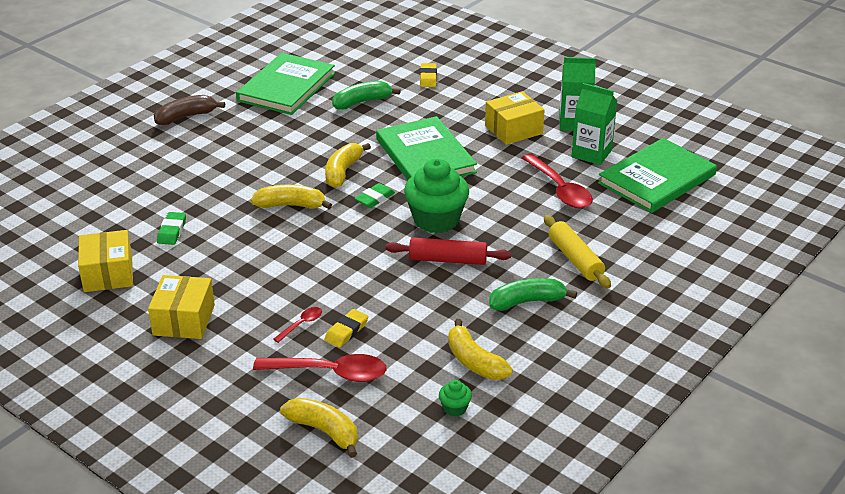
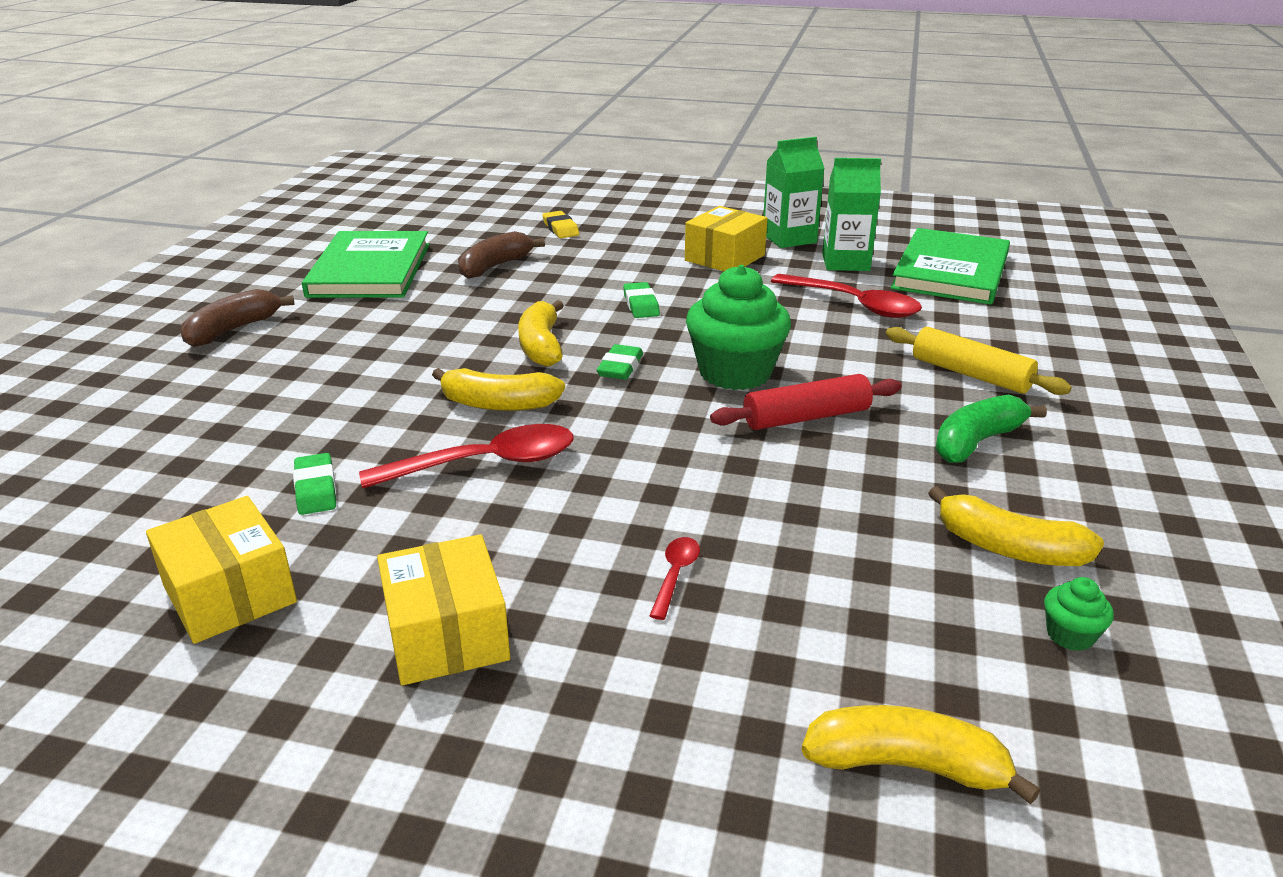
camera: 25 degrees left, 5 degrees down
yellow banana [251,185,332,209] -> yellow banana turned 150 degrees counterclockwise [432,368,565,411]
red spoon [253,354,387,382] -> red spoon moved to [359,424,574,488]
yellow eraser [324,309,368,348] -> none
green banana [332,81,401,110] -> brown banana [458,231,545,279]
green book [376,116,477,180] -> green eraser [623,282,660,318]

